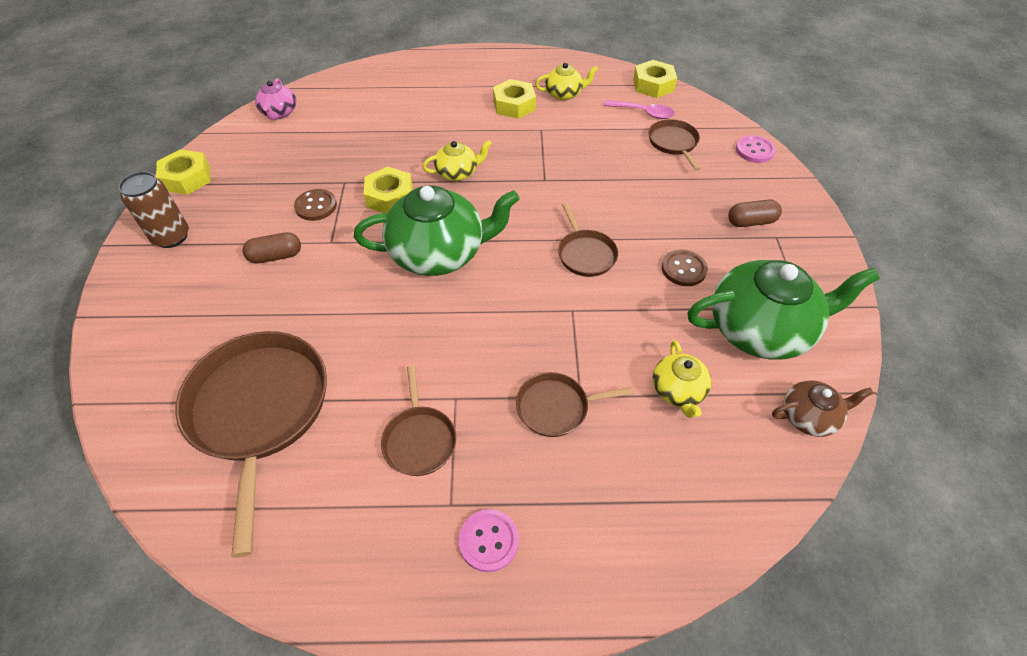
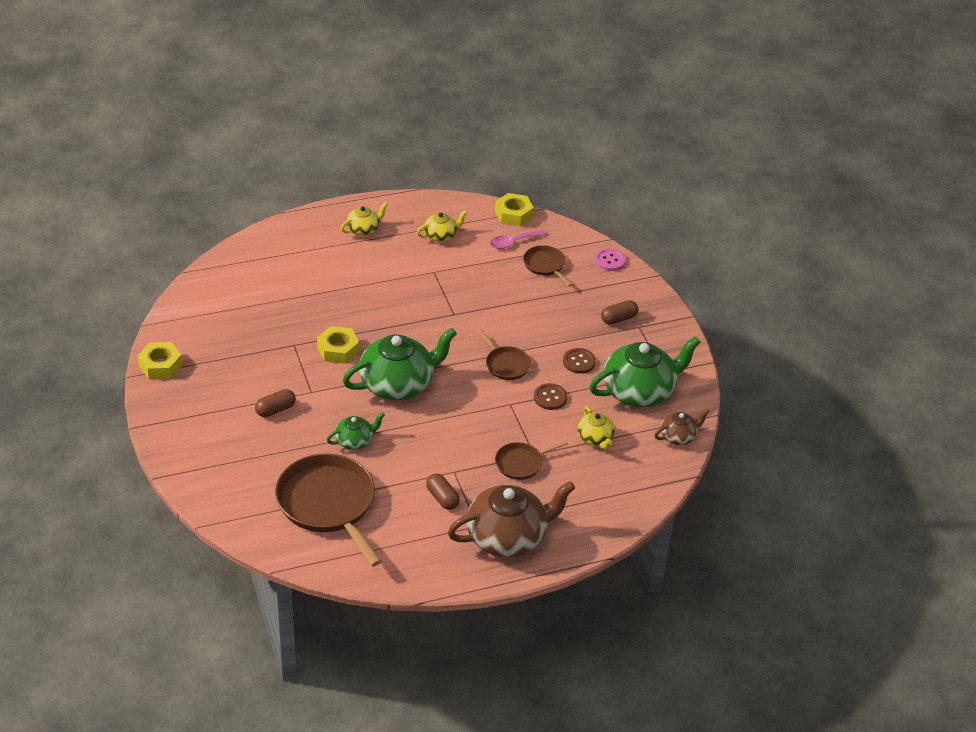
camera: 20 degrees left, 10 degrees down
brown can [119,171,189,248] -> none
pink teapot [255,78,297,120] -> none
brown button [294,189,337,221] -> brown button moved to [534,383,567,410]
brown pan [381,366,456,476] -> brown capsule [426,473,460,510]
yellow teapot [423,140,492,181] -> yellow teapot moved to [341,202,388,236]
pink button [459,509,519,572] -> brown teapot [448,481,575,557]
yellow nut [493,79,536,119] -> none
pink spoon [603,100,675,119] -> pink spoon turned 150 degrees clockwise [490,230,547,249]
none -> green teapot [327,412,385,450]

